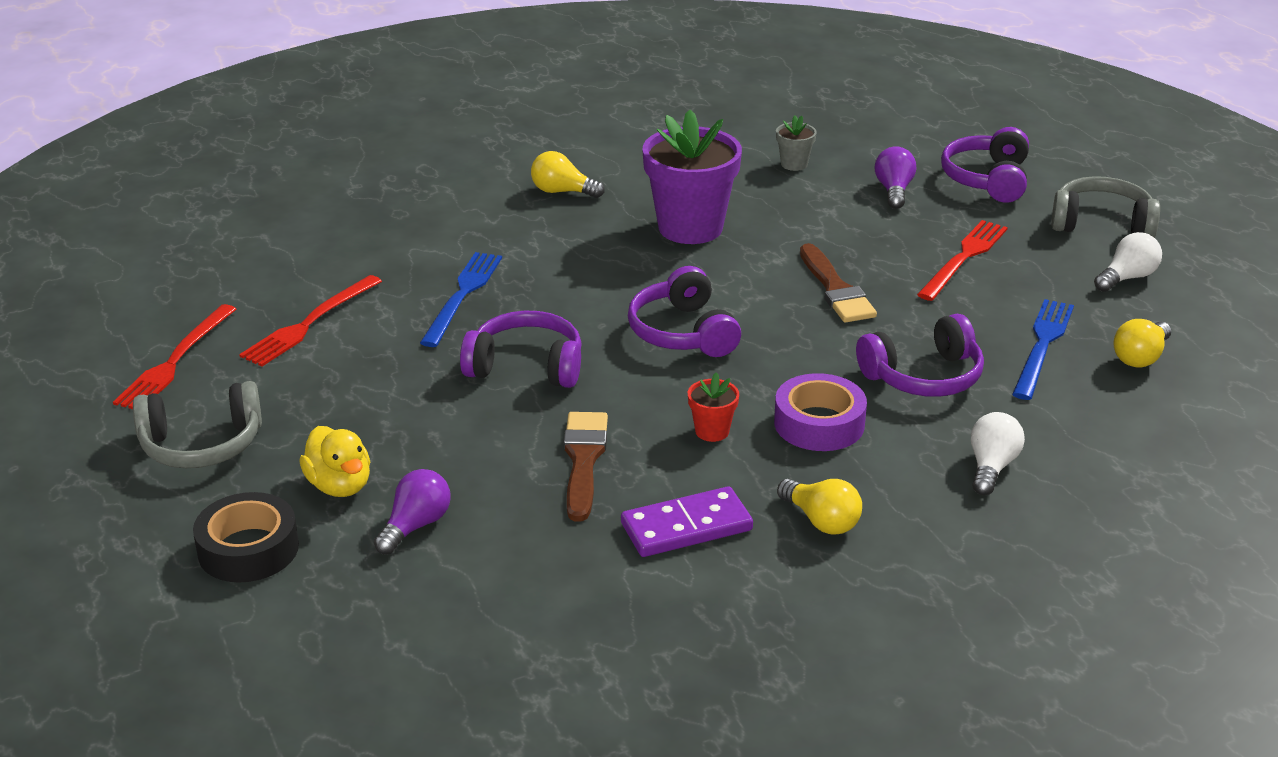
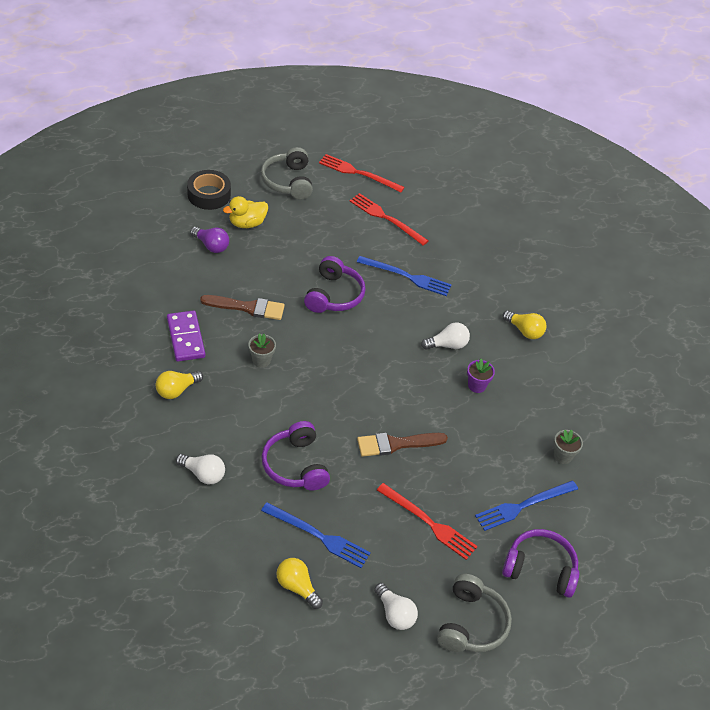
camera: 90 degrees right, 15 degrees up
yellow light bulb [531,151,605,198] -> yellow light bulb turned 105 degrees clockwise [502,311,547,339]
purple headphones [628,266,741,357] -> none
purple flower pot [642,110,742,244] -> purple flower pot [467,359,495,393], size x0.44
red flower pot [688,372,739,442] -> grey flower pot [248,334,276,368]
purple tape [774,373,867,451] -> none
purple light bulb [875,146,916,209] -> blue fork [475,480,578,531]
none -> white light bulb [421,322,470,350]

